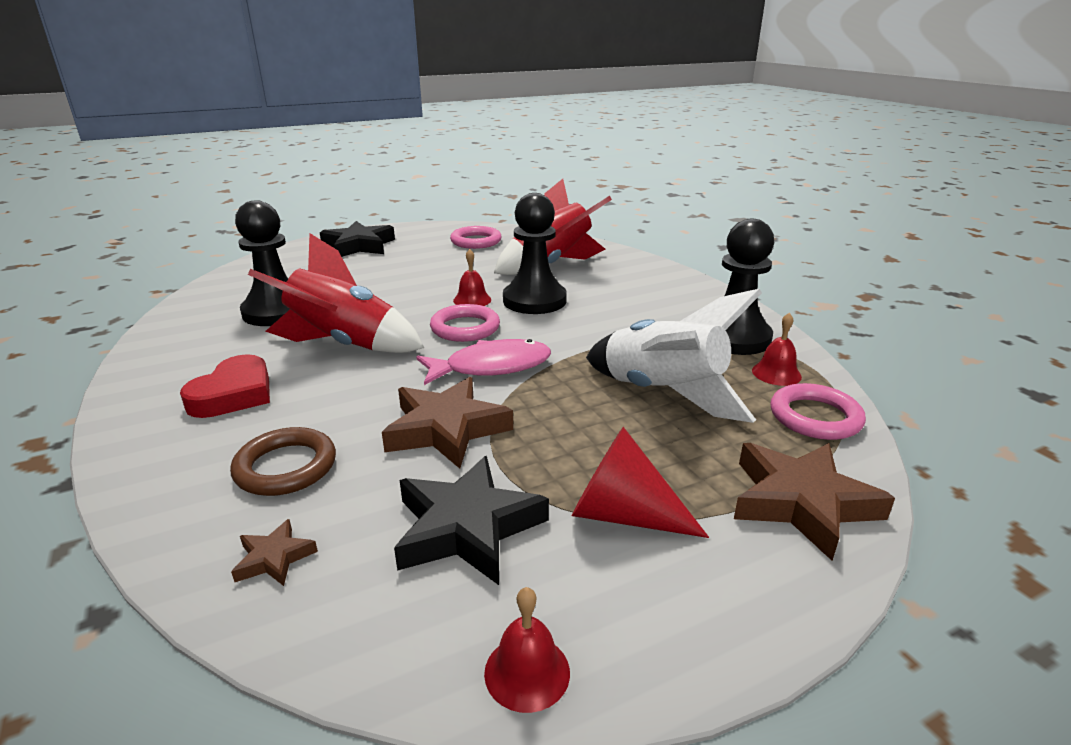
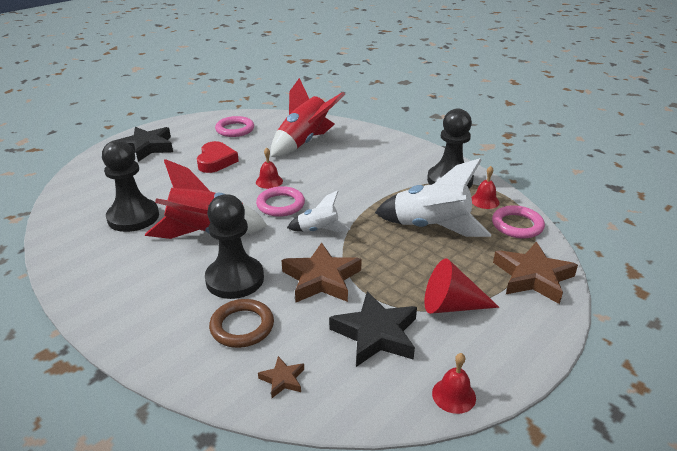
camera: 20 degrees left, 5 degrees up
red heart [180,354,270,418] -> red heart moved to [197,141,239,173]
pink fish [416,339,551,385] -> white rocket [287,190,350,232]
black pawn [503,193,567,314] -> black pawn moved to [205,194,264,299]

